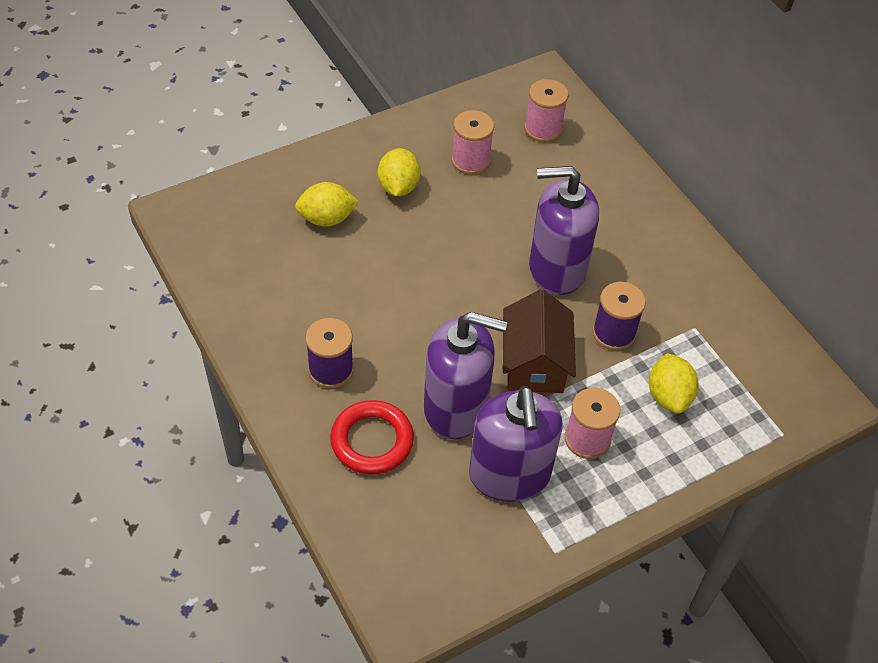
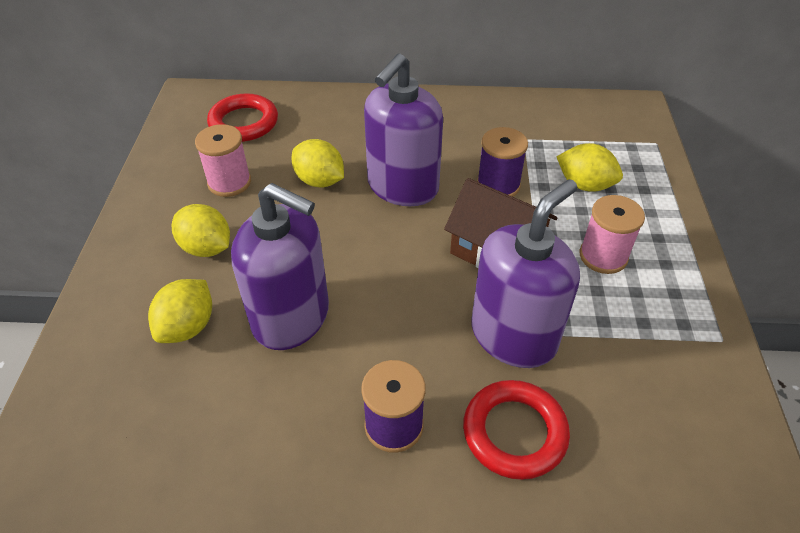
camera: 55 degrees left, 5 degrees down
purple soap dispenser [469,386,563,502] -> purple soap dispenser moved to [231,183,329,350]
pink spool [524,79,569,142] -> red ring [207,93,278,142]
none -> yellow lemon [292,139,344,188]

